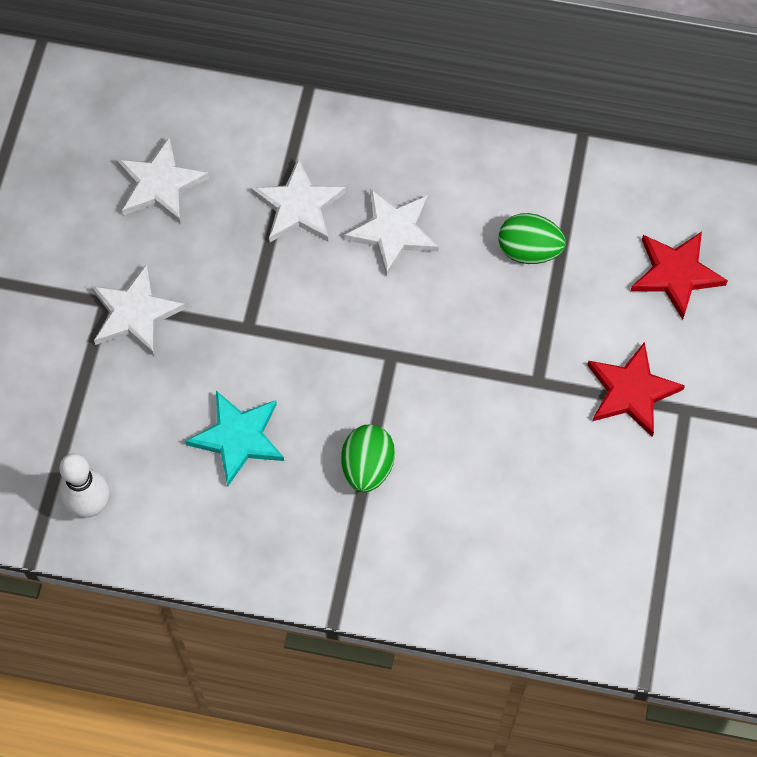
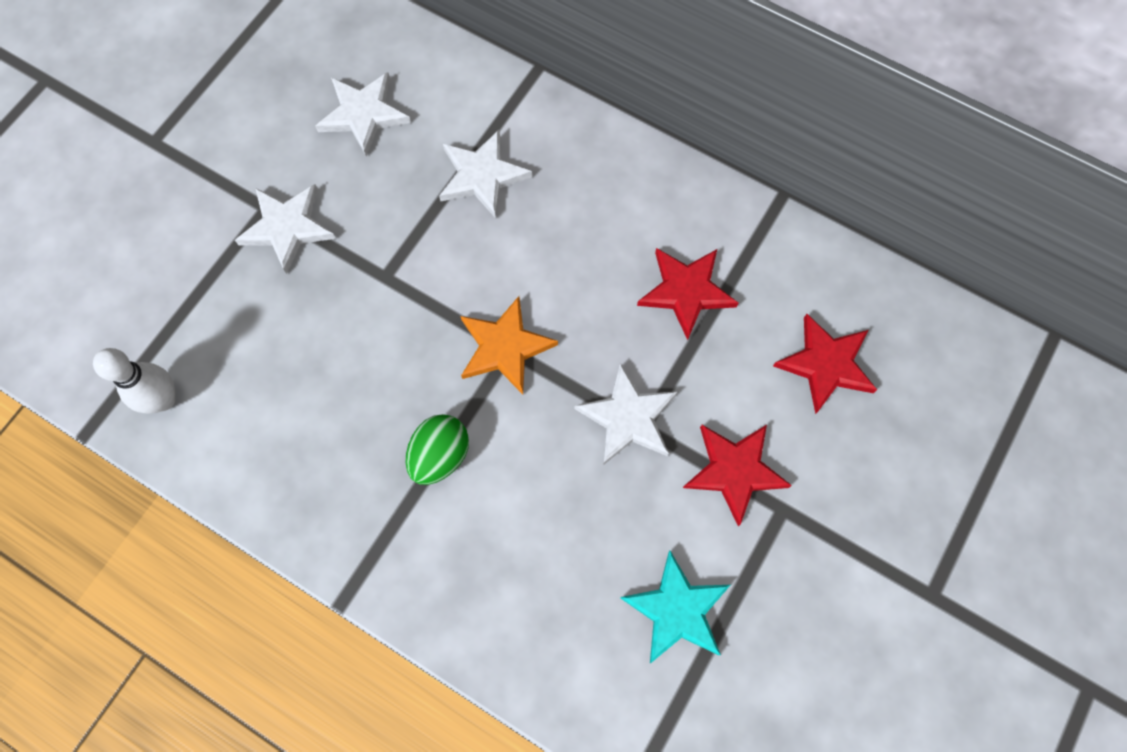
camera: 20 degrees right, 5 degrees up
turquoise star [185,391,284,486] -> turquoise star moved to [620,551,730,663]
white star [344,188,439,276] -> white star moved to [575,363,677,465]
green egg [498,213,566,264] -> red star [637,248,738,340]
none -> orange star [460,296,558,394]

